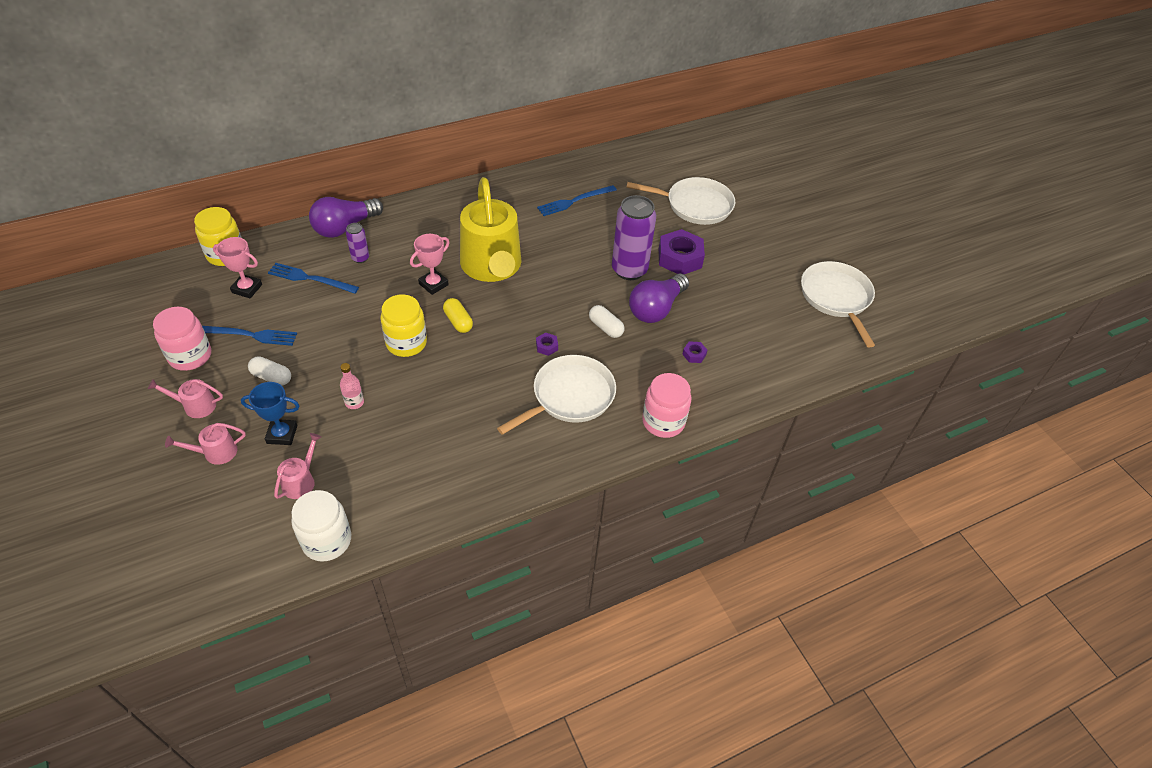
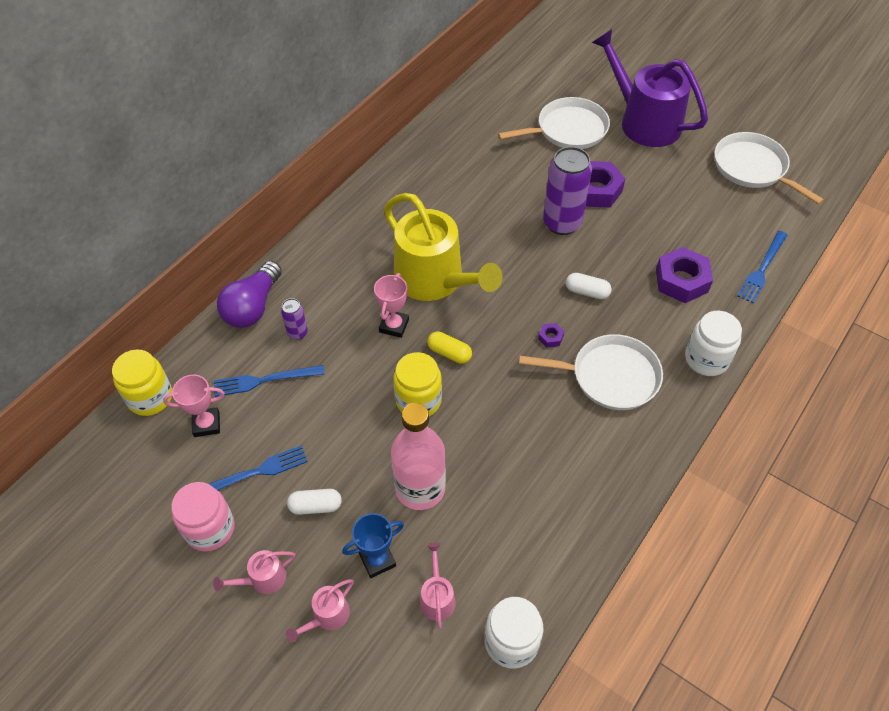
camera: 25 degrees left, 5 degrees up
pink bottle [340,363,364,409] -> pink bottle [391,403,446,510], size x2.35
white pan [497,355,616,435] -> white pan turned 75 degrees clockwise [519,334,663,410]
blue fork [537,185,617,216] -> blue fork moved to [737,231,787,303]
purple light bulb [629,274,689,323] -> none
pink jar [642,373,691,438] -> white jar [685,311,742,376]
purple nut [682,341,707,363] -> purple nut [656,247,713,303], size x2.28
none -> purple watering can [592,29,708,147]

